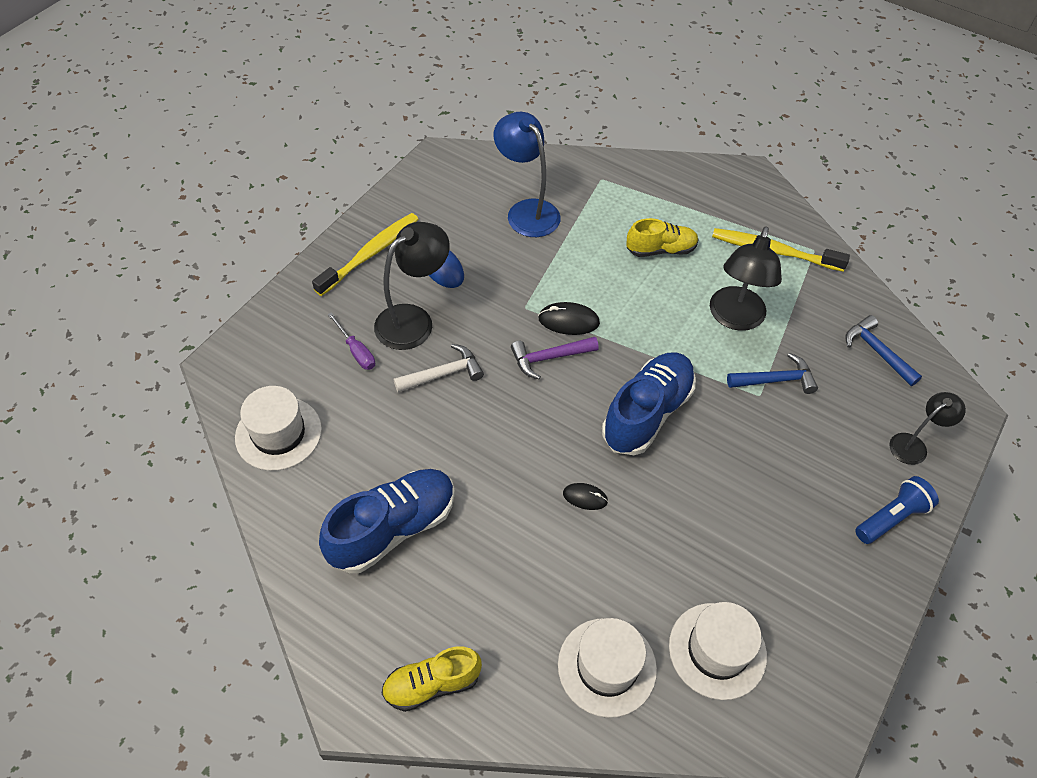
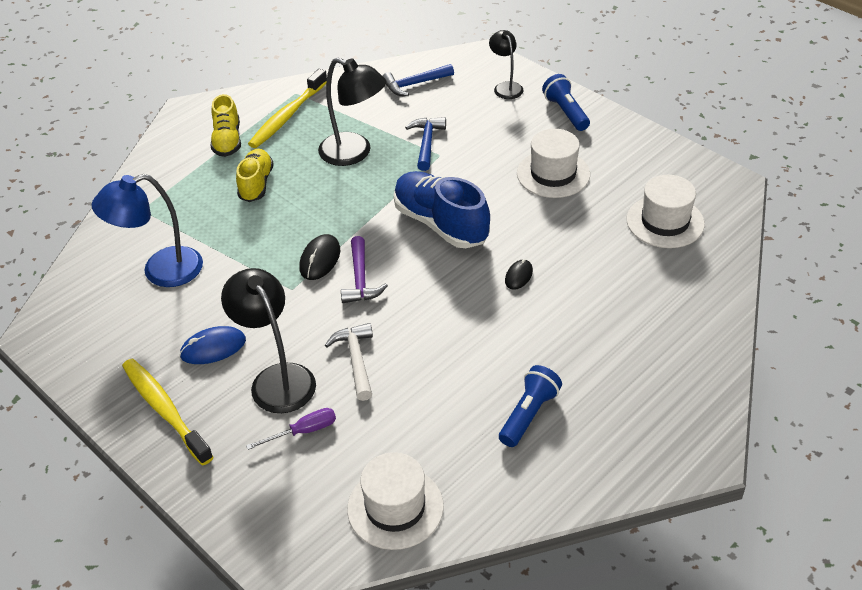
camera: 75 degrees left, 10 degrees down
blue shoe [319,469,455,573] -> blue flashlight [499,365,562,447]
yellow shoe [382,646,482,712] -> yellow shoe moved to [211,94,241,157]
white hat [558,618,657,718] -> white hat moved to [517,129,590,198]

